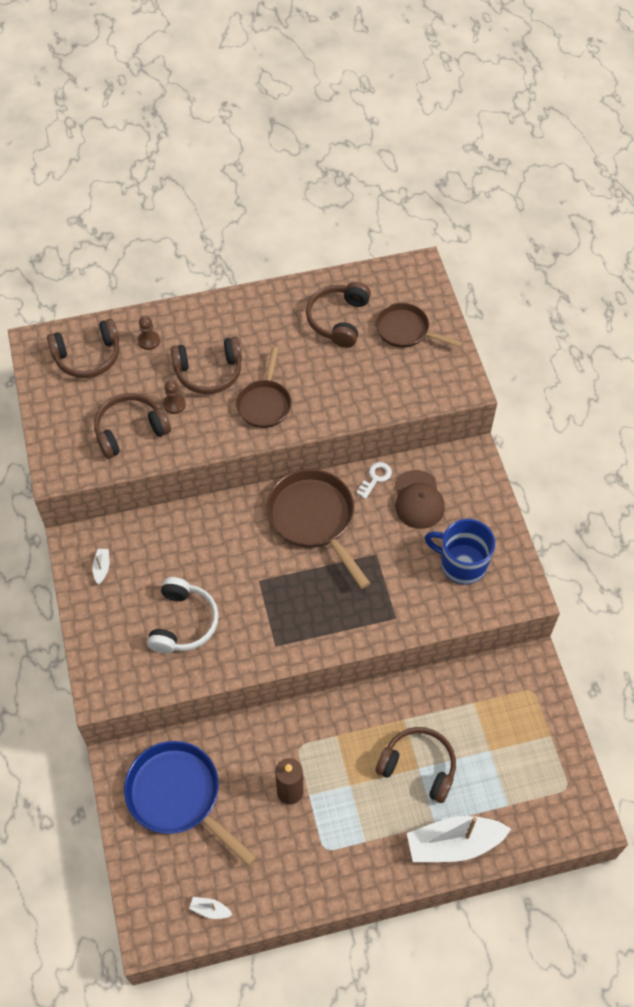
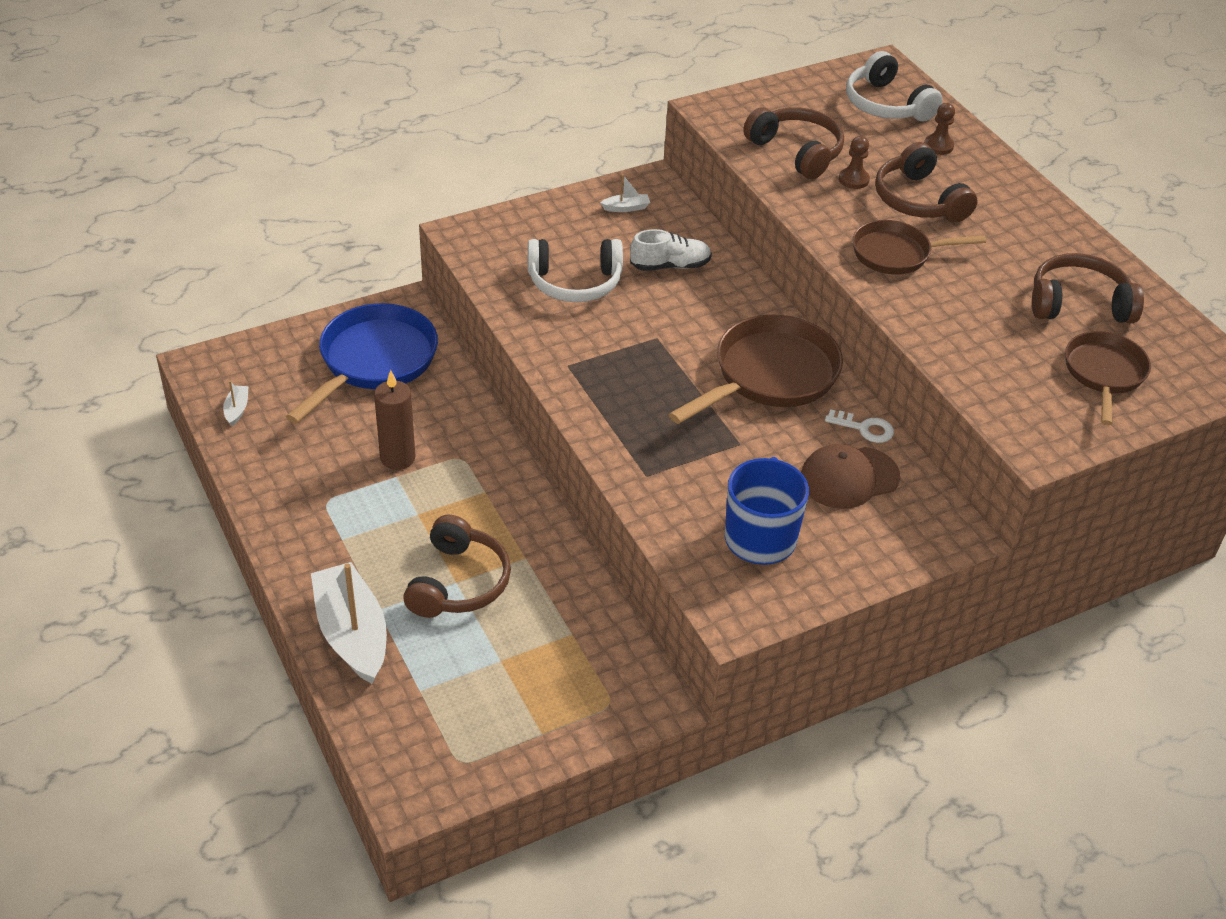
camera: 75 degrees right, 15 degrees down
brown headphones [47,319,119,378] -> white headphones [846,51,943,122]
none -> white shoe [630,229,712,271]

